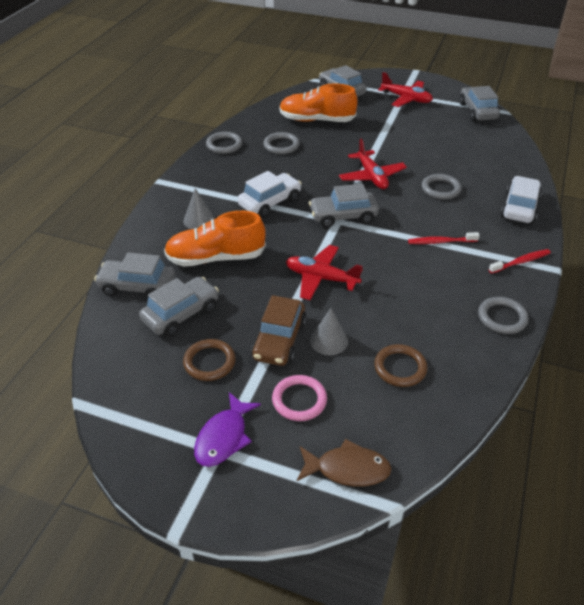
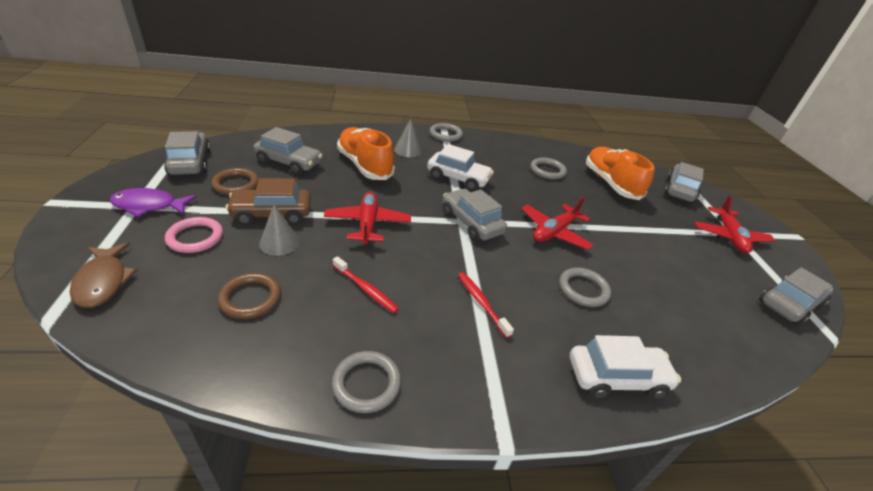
camera: 60 degrees right, 5 degrees down
grey car [94,252,175,298] -> grey car moved to [164,131,211,175]
grey ring [206,132,242,154] -> grey ring moved to [430,123,463,142]
red toothbrush [488,249,551,274] -> red toothbrush moved to [333,256,399,313]

